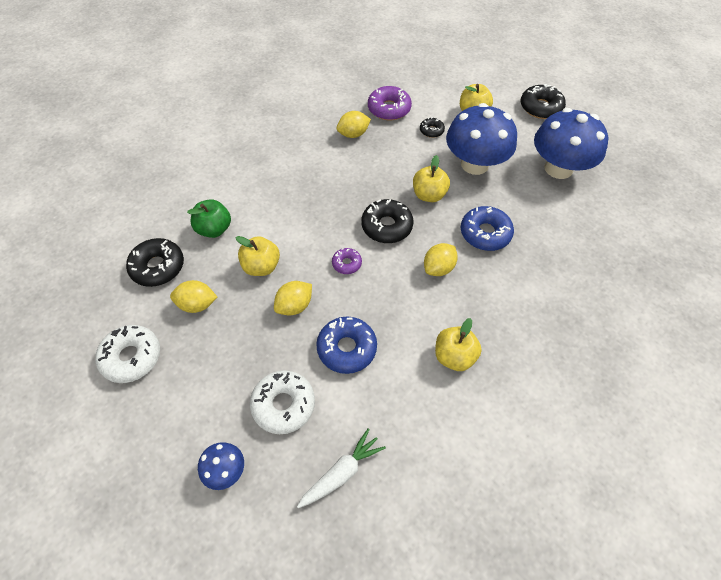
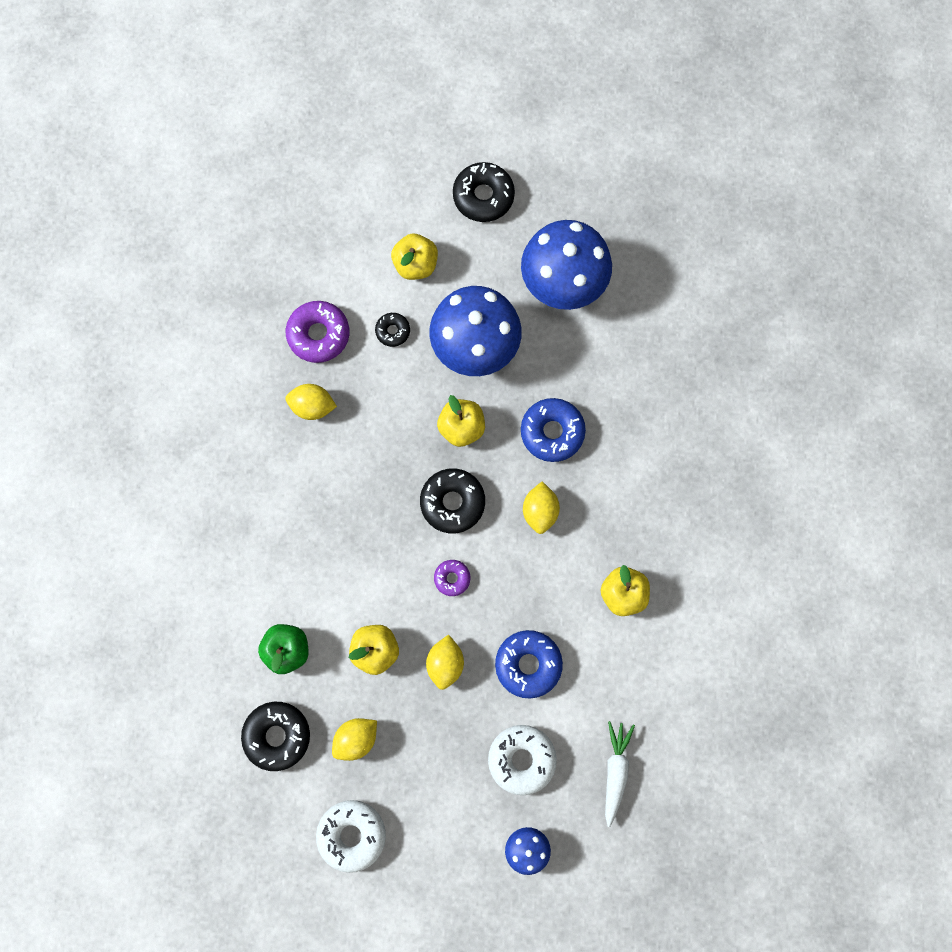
camera: 40 degrees left, 20 degrees up
yellow lemon [336,111,371,138] -> yellow lemon turned 75 degrees clockwise [285,384,337,420]

